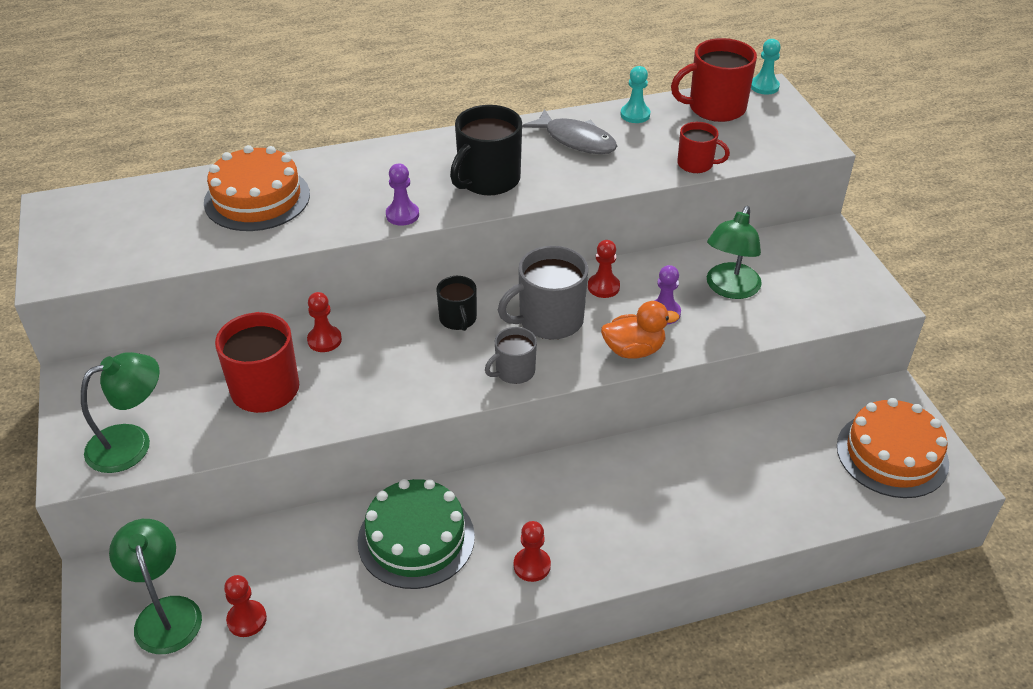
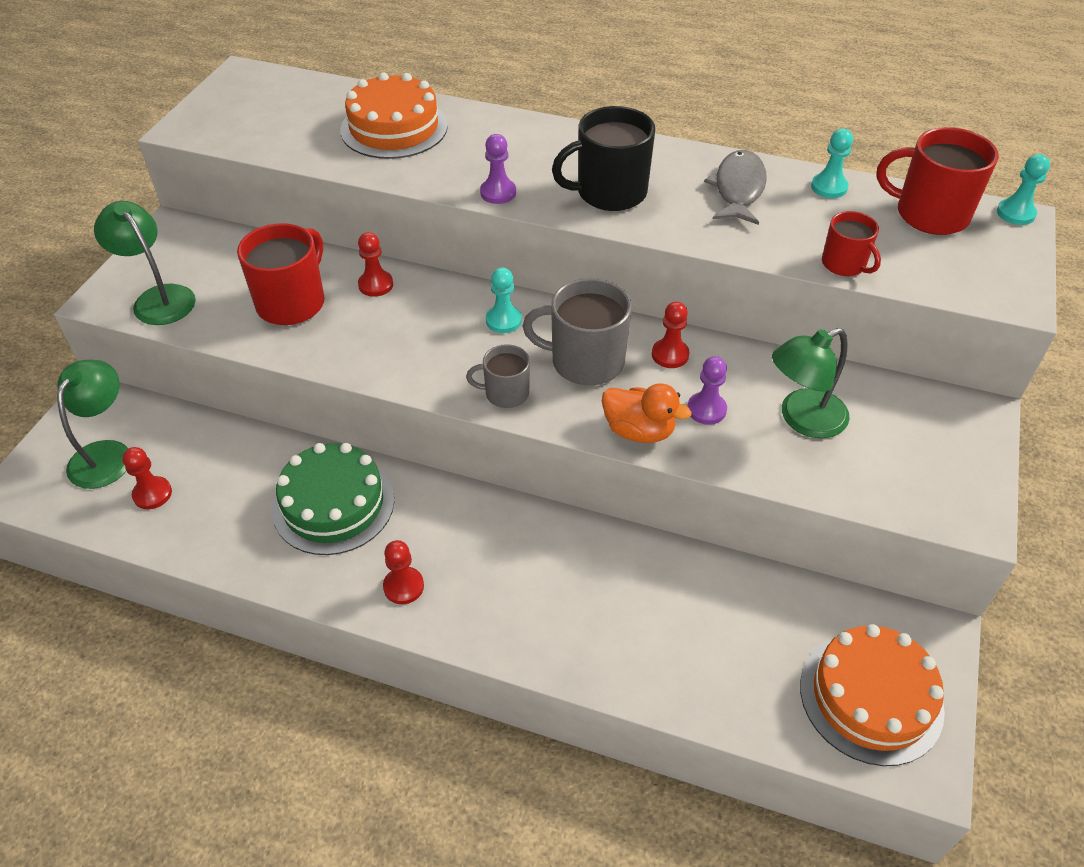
camera: 35 degrees right, 5 degrees up
green lamp [81,352,160,473] -> green lamp turned 135 degrees counterclockwise [94,201,196,325]
black mug [436,276,477,331] -> turquoise pawn [486,268,522,333]
grey fish [522,109,617,154] -> grey fish turned 150 degrees counterclockwise [704,150,767,225]

